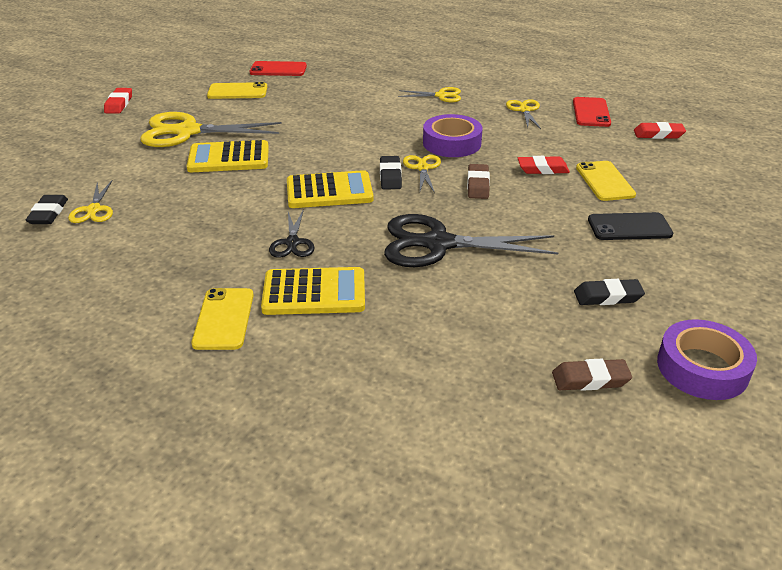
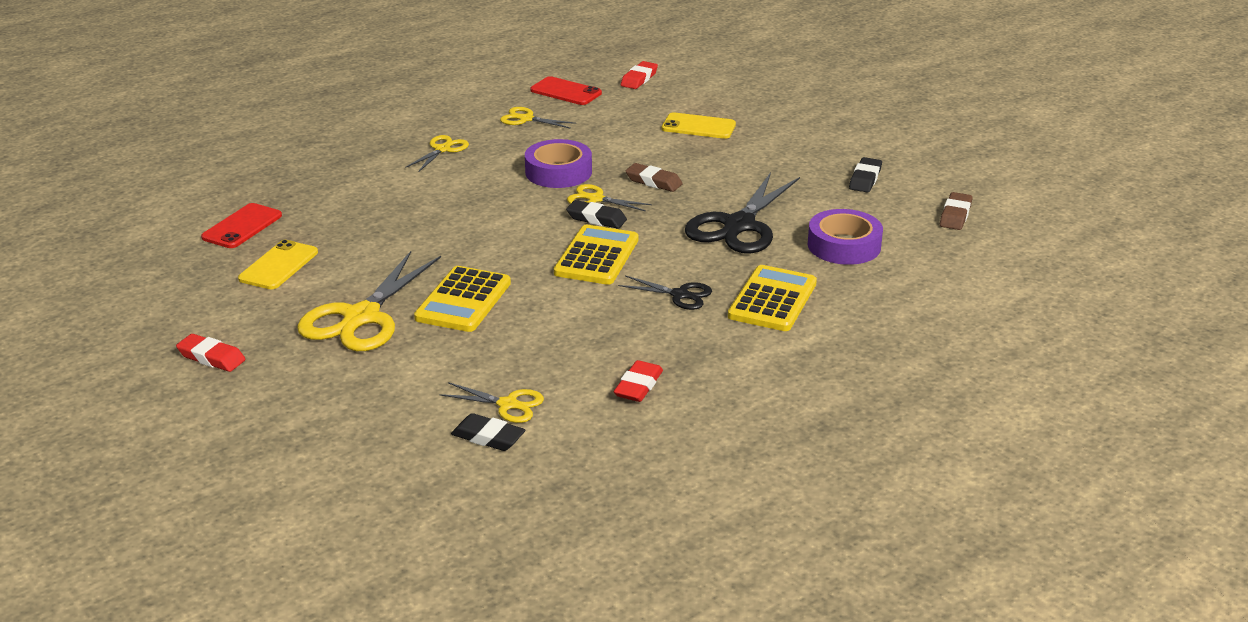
camera: 65 degrees left, 5 degrees down
yellow phone [191,288,254,350] -> none
red eraser [518,156,570,174] -> red eraser moved to [614,360,663,402]
black phone [588,212,673,240] -> none
purple tape [657,319,757,400] -> purple tape moved to [808,209,883,265]

